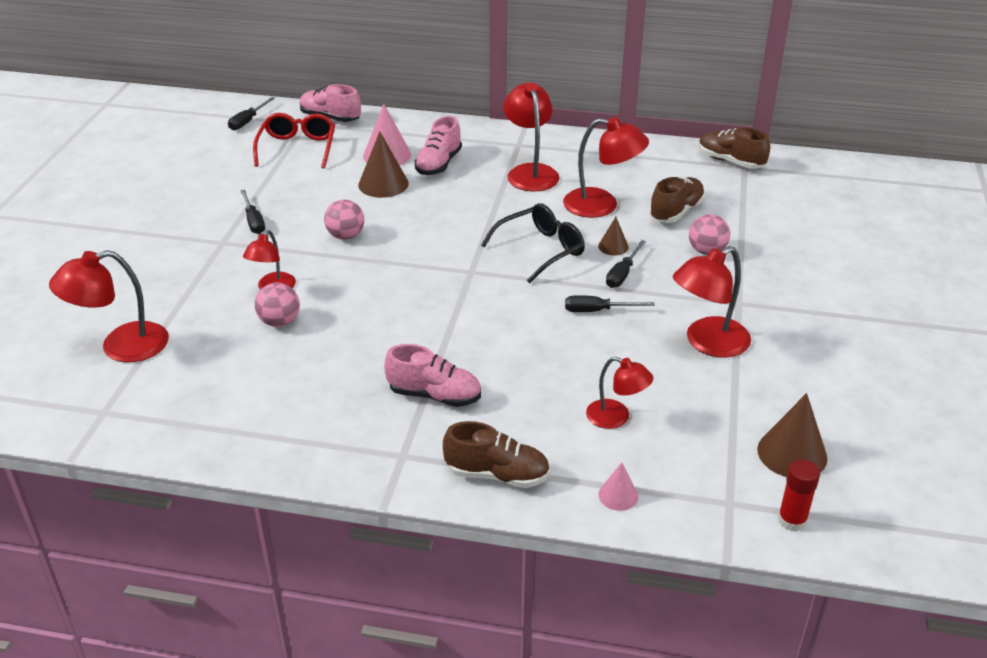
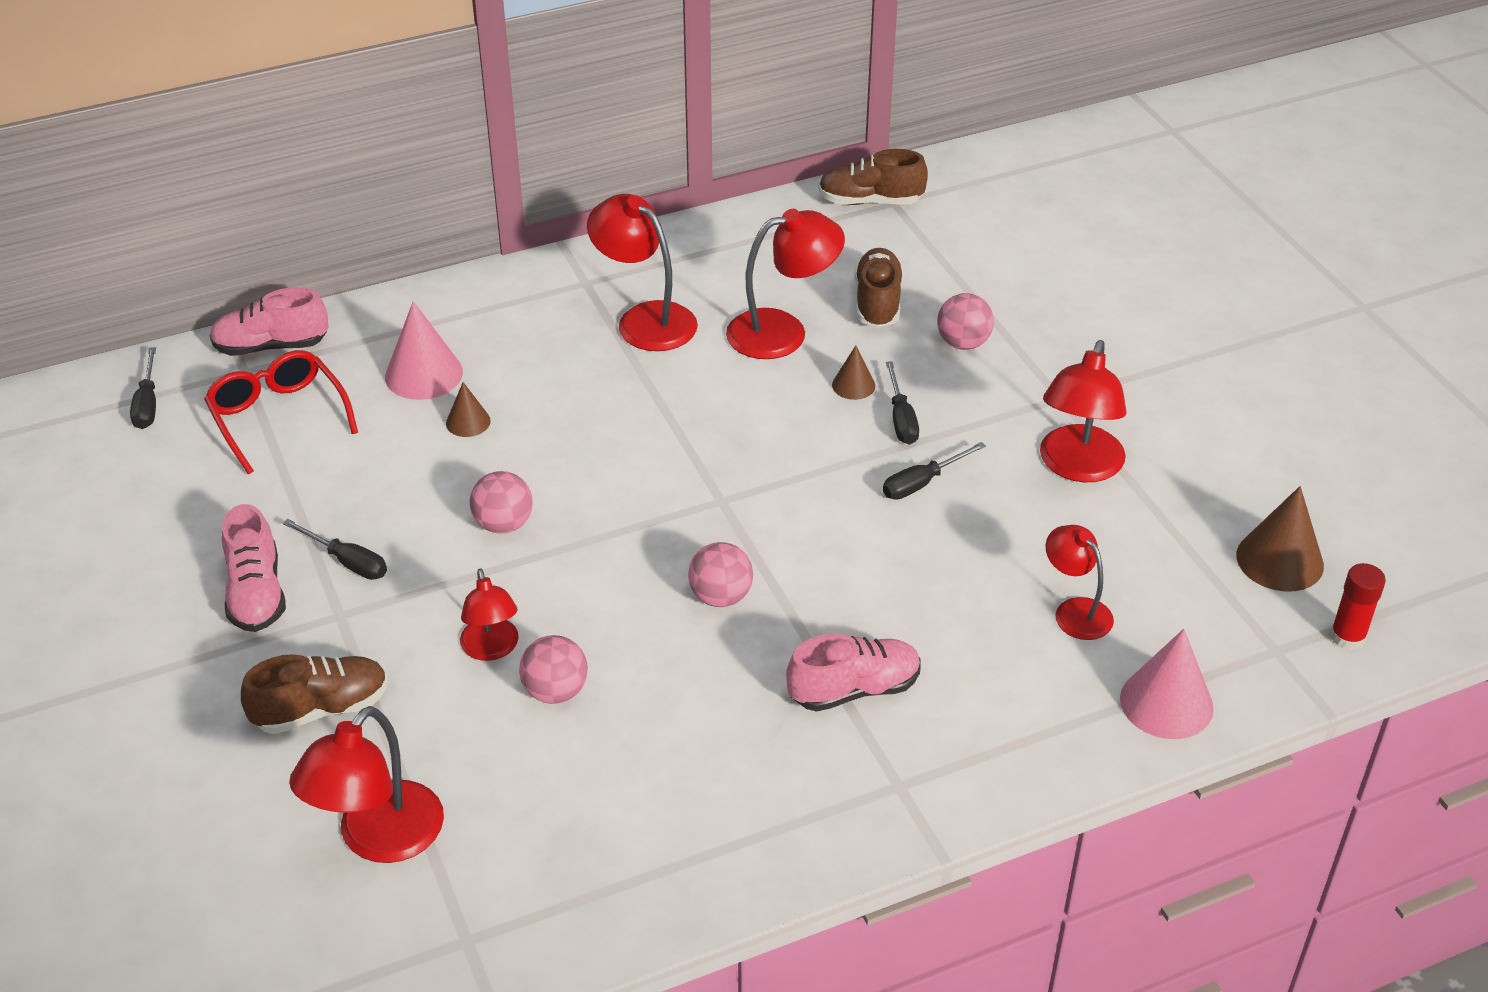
camera: 35 degrees left, 5 degrees up
brown cone [358,131,409,198] -> brown cone [446,382,491,437], size x0.56
pink shoe [414,116,462,175] -> pink shoe moved to [222,504,286,632]
brown shoe [443,421,550,488] -> brown shoe moved to [241,654,388,734]
black glasses [481,203,585,283] -> none
red lamp [586,357,654,429] -> red lamp turned 120 degrees counterclockwise [1046,525,1114,640]
pink cone [598,462,638,511] -> pink cone [1120,629,1214,739], size x1.79
none -> pink ball [688,542,753,607]

